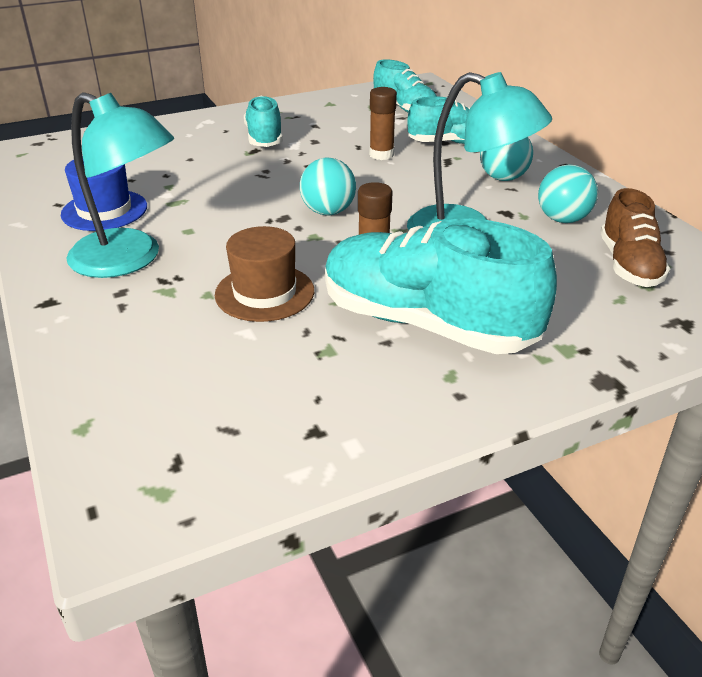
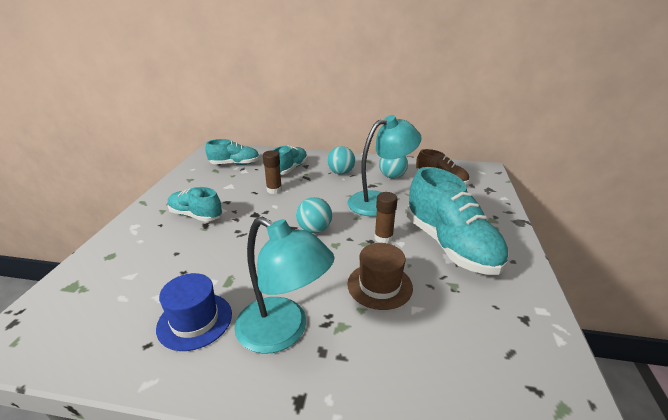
camera: 55 degrees left, 5 degrees down
turquoise lamp [66,92,174,278] -> turquoise lamp turned 60 degrees clockwise [234,216,335,354]
turquoise shoe [325,218,557,354] -> turquoise shoe turned 90 degrees counterclockwise [407,167,509,275]

